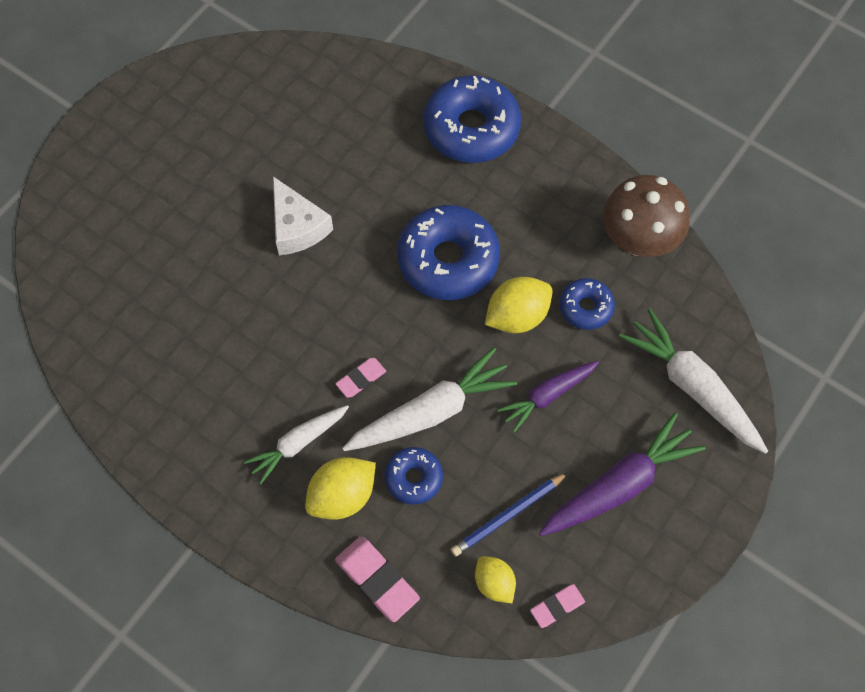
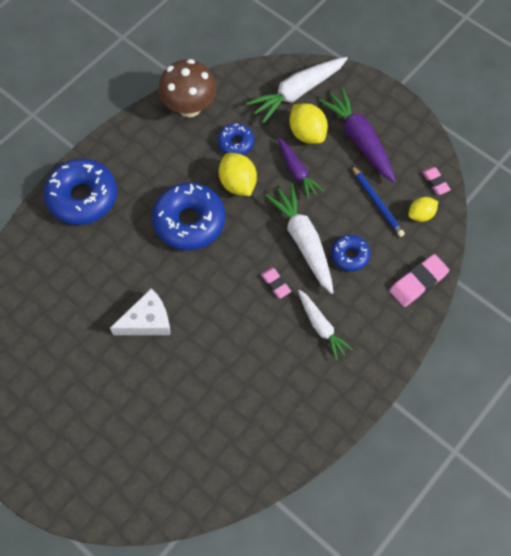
camera: 85 degrees left, 0 degrees up
yellow lemon [305,457,376,520] -> yellow lemon moved to [289,103,328,144]

